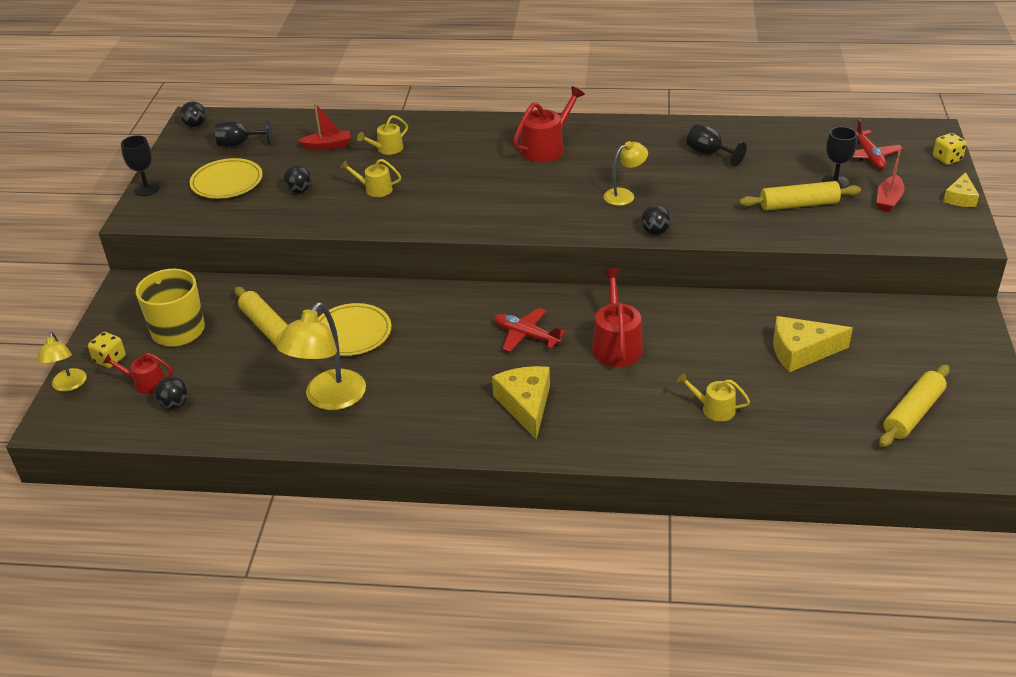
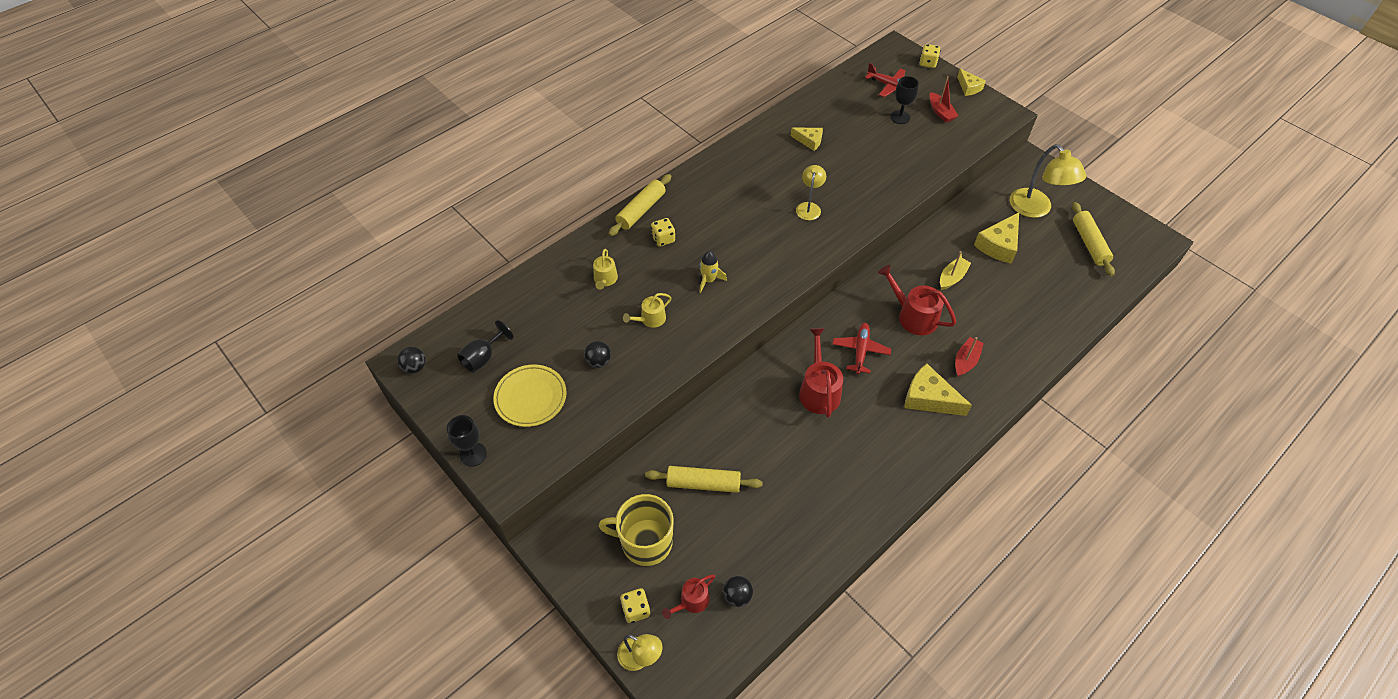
camera: 50 degrees left, 15 degrees up
yellow lamp [277,302,366,410] -> yellow lamp moved to [1010,144,1086,218]
red boat [298,103,351,150] -> red boat moved to [955,337,984,377]
yellow plate [318,303,391,356] -> none
red plane [494,308,565,352] -> red plane turned 120 degrees clockwise [832,323,891,374]
red watering can [513,86,585,162] -> red watering can moved to [799,328,843,418]
black ball [641,205,671,235] -> none
yellow watering can [677,373,750,422] -> none
black goblet [687,124,747,166] -> yellow cheese [791,128,823,151]
yellow rolling pin [739,181,861,211] -> yellow rolling pin moved to [608,174,672,236]
none -> yellow dice [651,218,675,247]
none -> yellow rocket [699,251,727,293]
none -> yellow boat [940,251,971,290]

